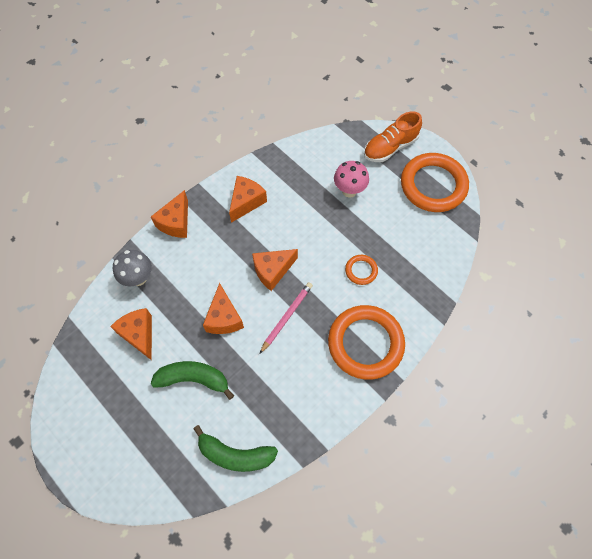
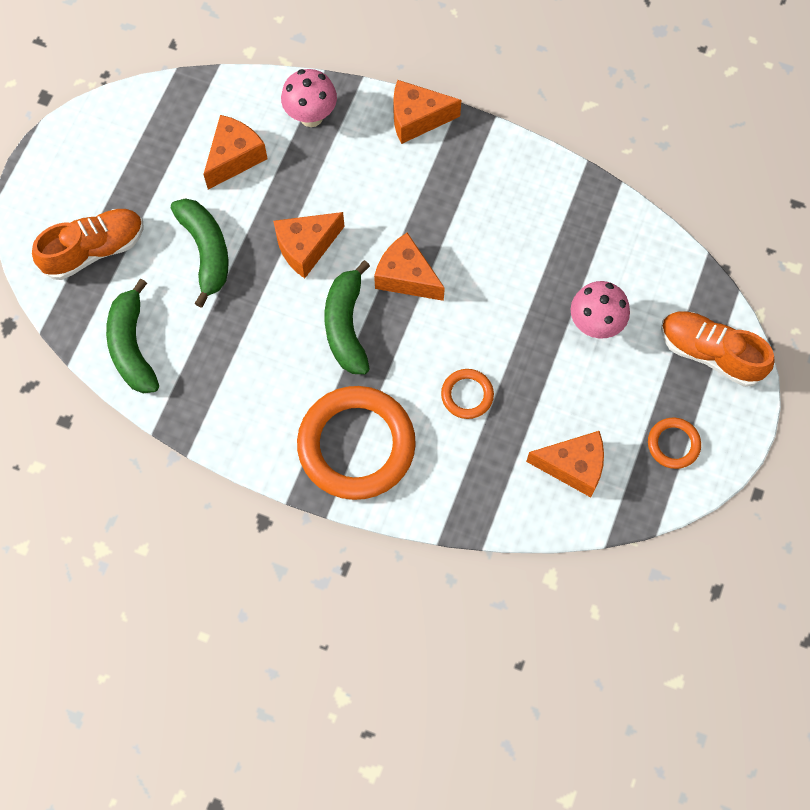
camera: 65 degrees right, 5 degrees up
grey mushroom [113,250,152,286] -> pink mushroom [281,69,337,127]
orange cheese [229,176,267,223] -> orange cheese moved to [526,431,604,497]
pink pencil [260,282,313,353] -> green banana [324,260,370,374]
orange ring [401,153,469,212] -> orange ring [648,417,701,469], size x0.45
none -> orange shoe [32,209,143,280]

